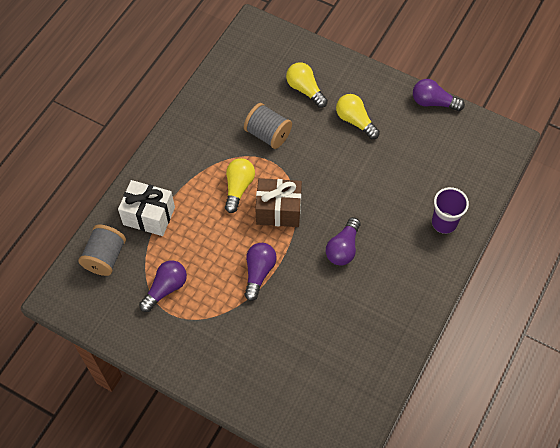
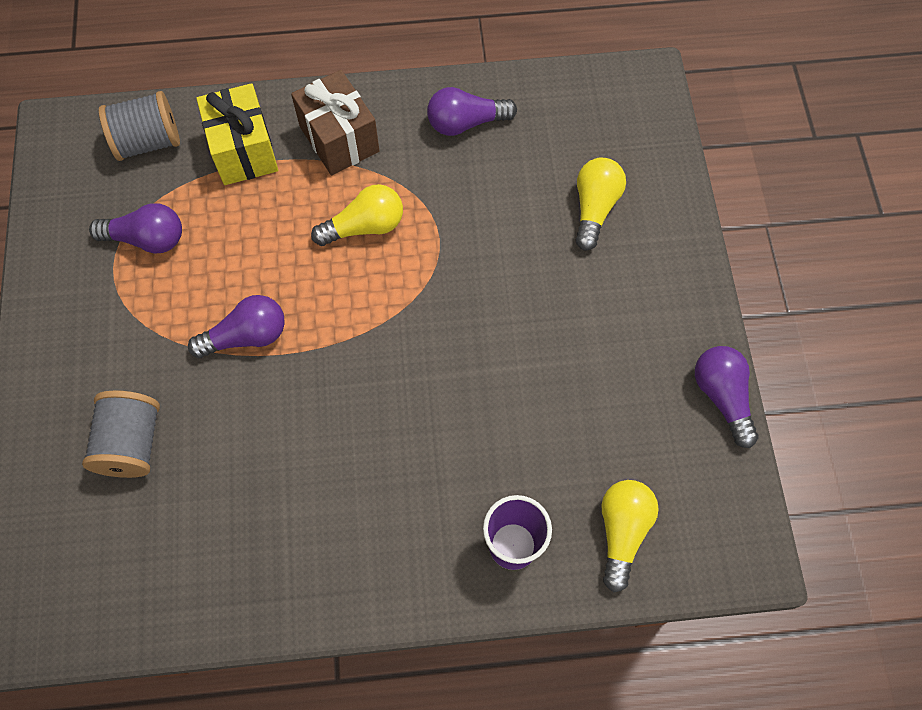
camera: 55 degrees right, 5 degrees up
white gift [118,180,175,236] -> yellow gift [196,83,278,185]
grey spool [244,103,292,149] -> grey spool moved to [82,390,160,478]
brown gift [255,178,302,227] -> brown gift moved to [291,70,380,175]
purple light bulb [326,217,360,266] -> purple light bulb moved to [427,87,517,136]
yellow light bulb [336,94,380,139] -> yellow light bulb moved to [602,480,659,592]

